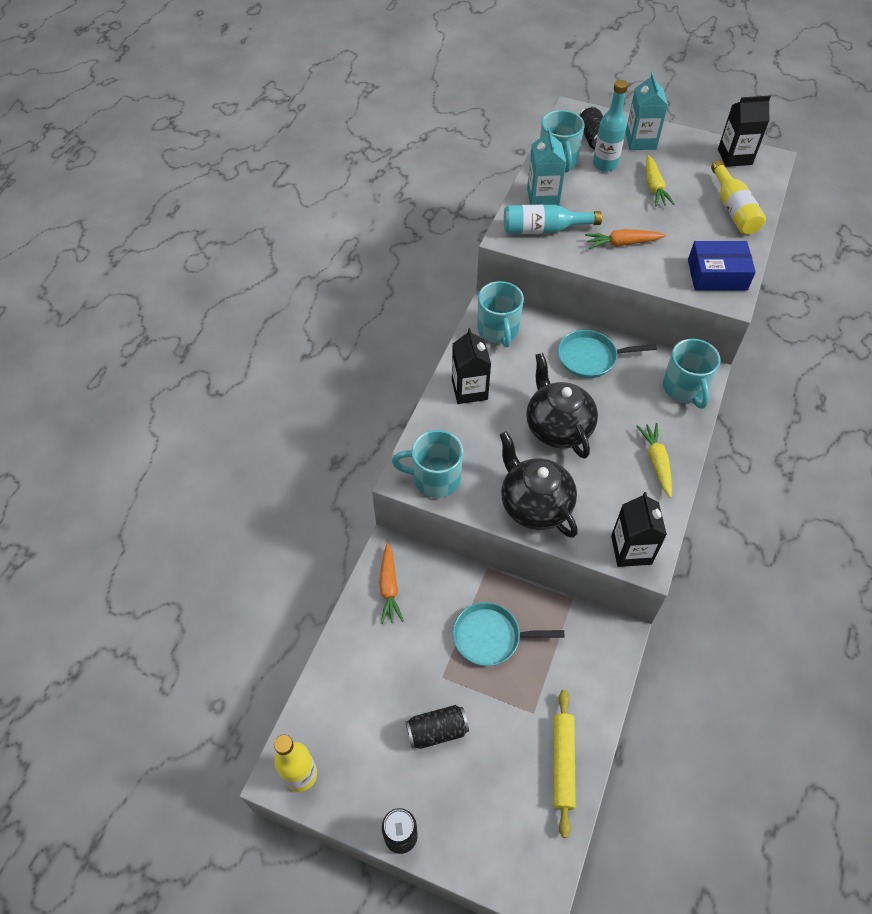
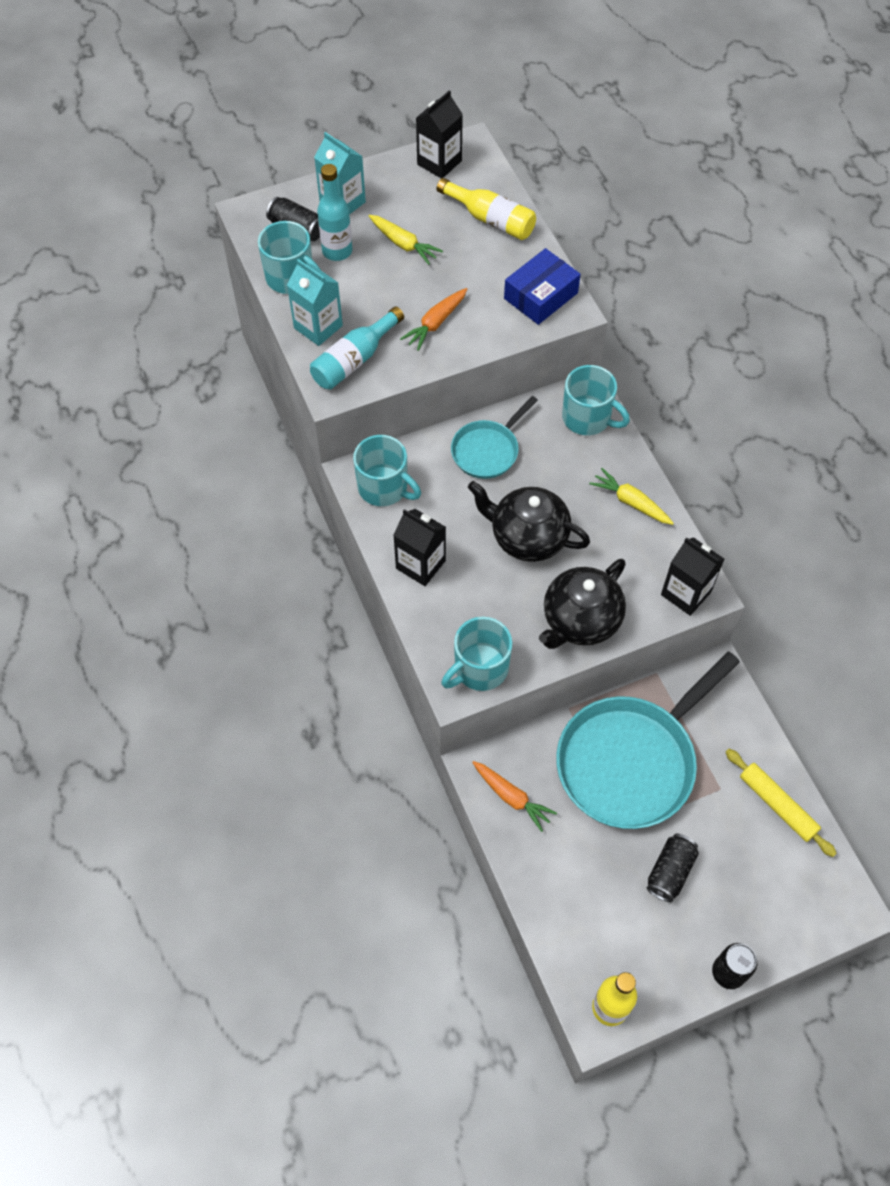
camera: 45 degrees left, 5 degrees up
turquoise pan [453,602,564,666] -> turquoise pan [556,652,740,829], size x1.92
black teapot [500,431,578,538] -> black teapot turned 60 degrees counterclockwise [539,559,626,649]

